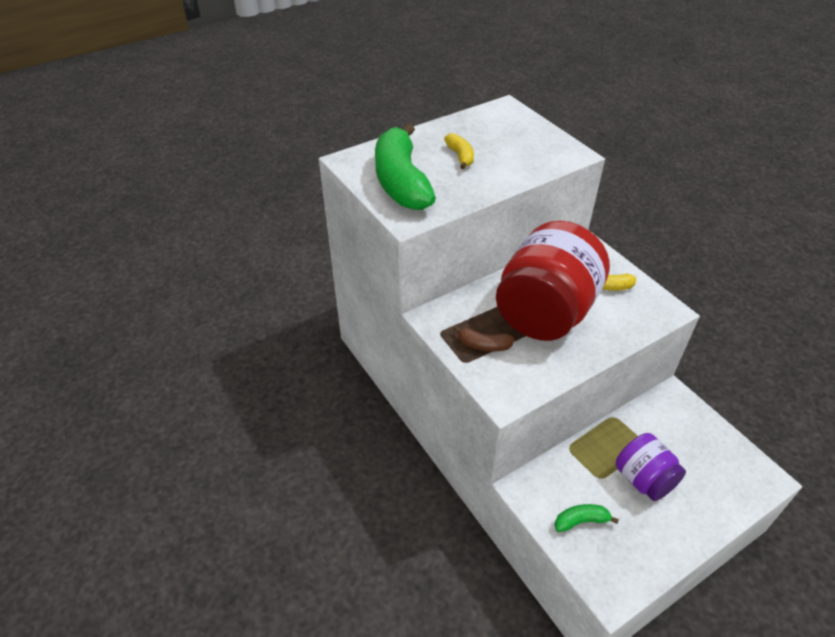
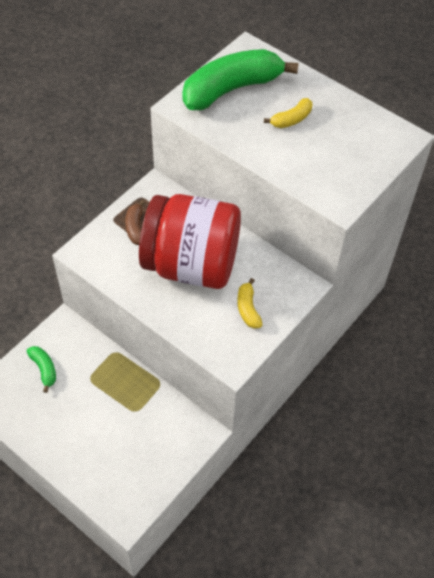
camera: 70 degrees right, 10 degrees up
purple jar [615,433,686,501] -> none

